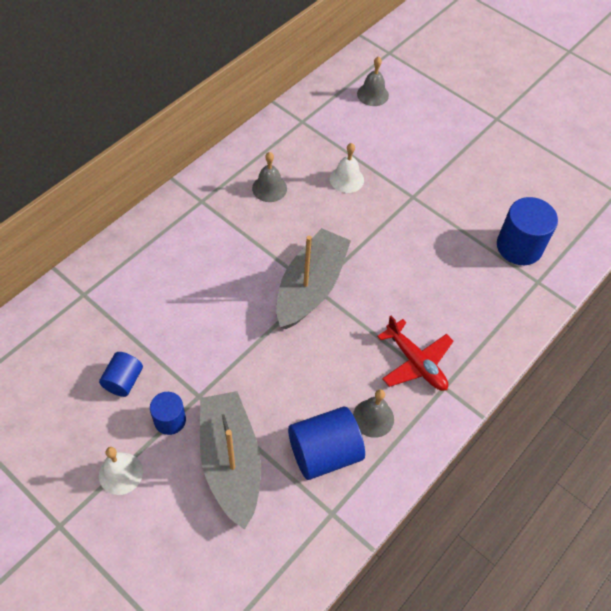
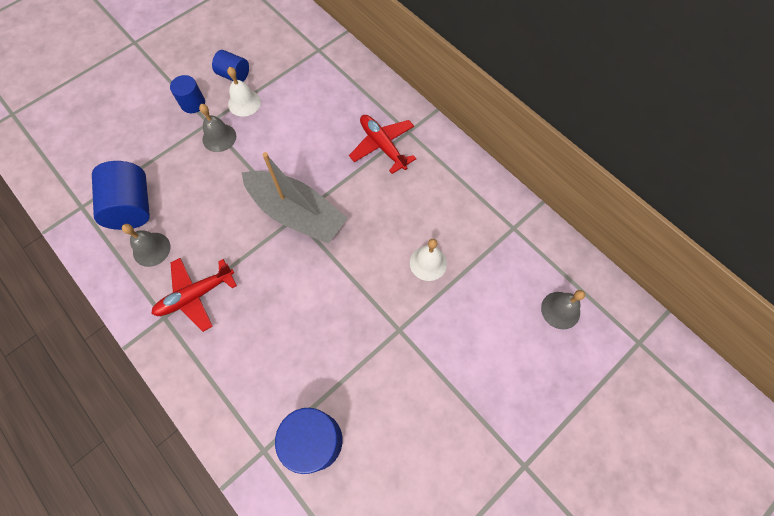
camera: 100 degrees right, 10 degrees up
white bell [99,447,143,495] -> white bell moved to [227,67,261,117]
grey boat [200,391,261,530] -> none
grey bell [252,152,287,202] -> grey bell moved to [199,104,236,152]
none -> red plane [349,115,416,174]

